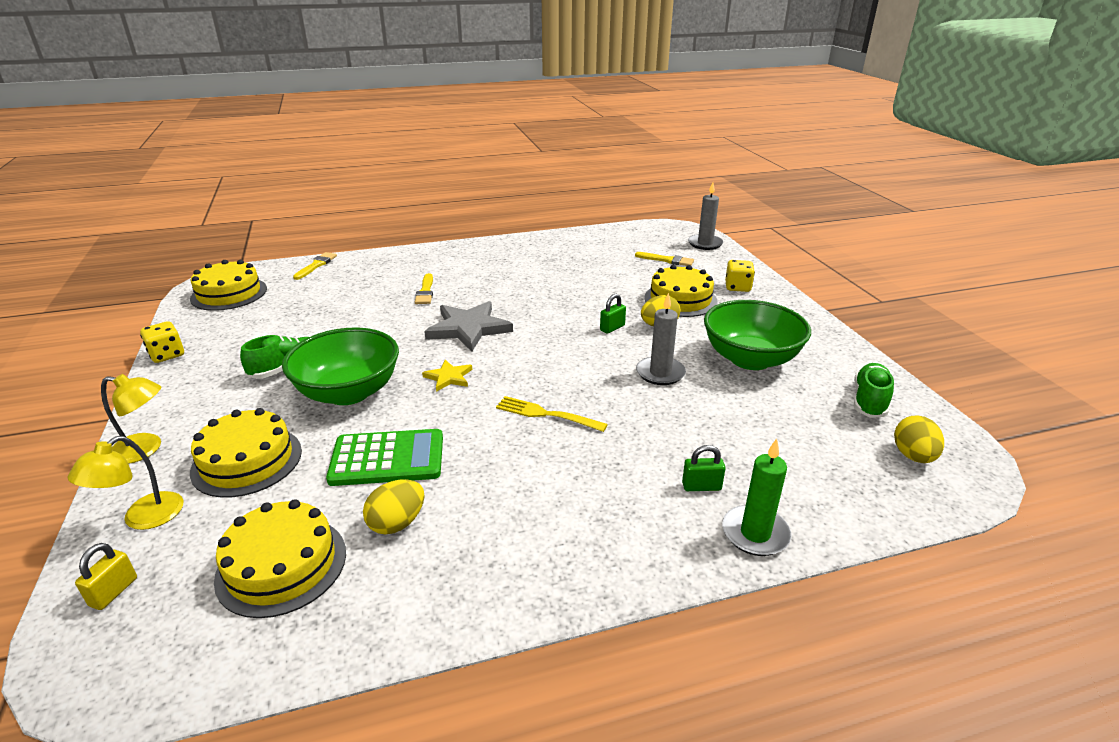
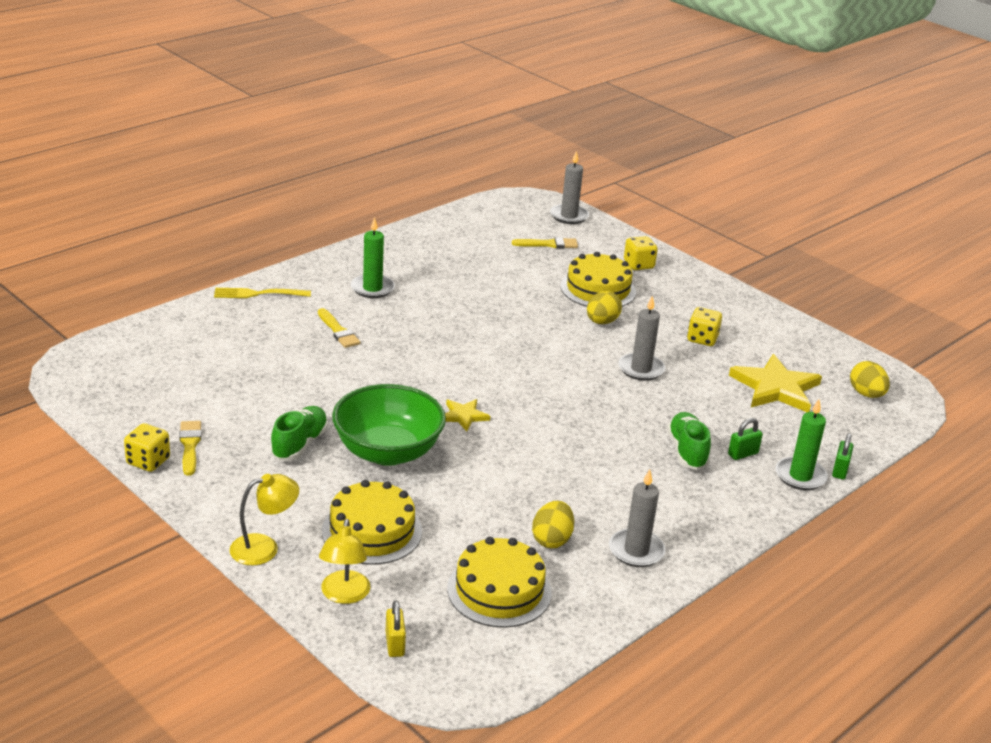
camera: 30 degrees left, 0 degrees up
yellow cake [190,260,267,311] -> none
yellow brush [293,252,337,280] -> yellow brush moved to [179,421,201,476]
green calculator [326,429,443,486] -> none
grey star [424,301,513,352] -> none
yellow fork [496,396,608,432] -> yellow fork moved to [214,288,311,298]
green padlock [600,294,626,334] -> green padlock moved to [832,433,854,480]
green bowl [704,300,811,370] -> yellow dice [687,307,722,346]
green shoe [854,363,894,418] -> green shoe moved to [667,412,711,470]
none -> green candle [351,217,395,298]
none -> grey candle [609,469,666,567]
none -> yellow star [729,354,822,412]

